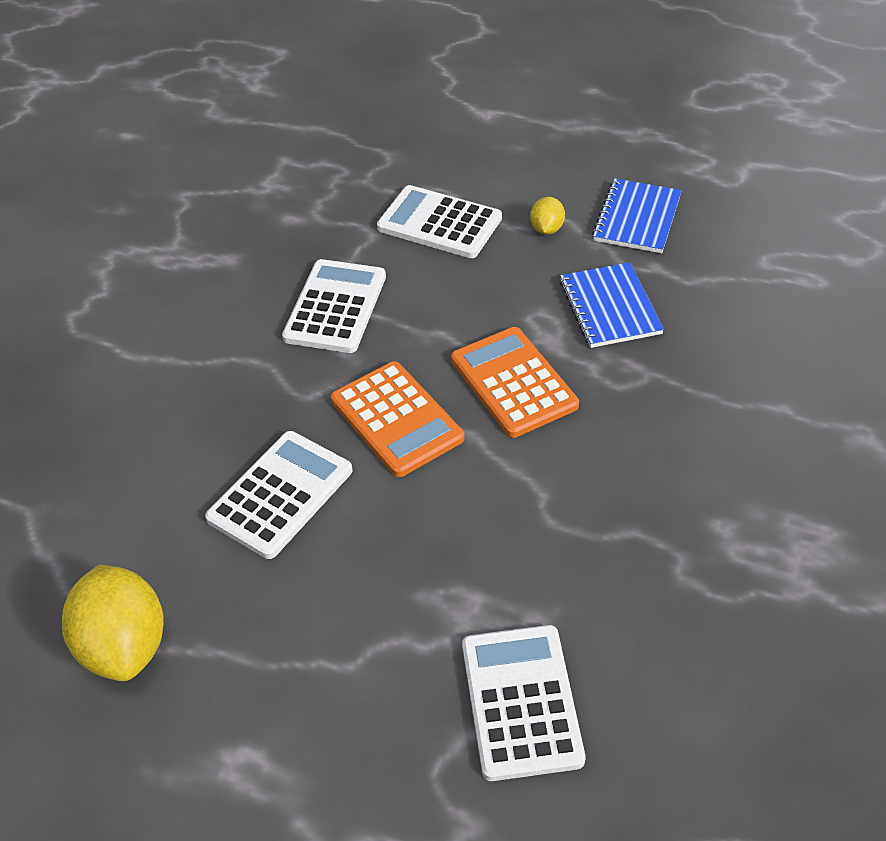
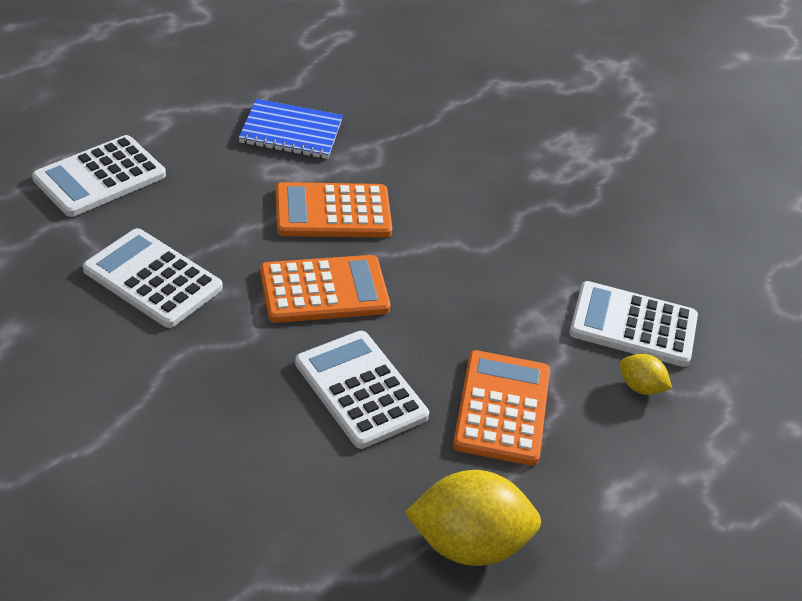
camera: 75 degrees left, 5 degrees down
yellow lemon [530,197,565,235] -> yellow lemon moved to [620,354,672,395]
blue notebook [592,179,682,253] -> none
none -> orange calculator [453,350,550,466]

